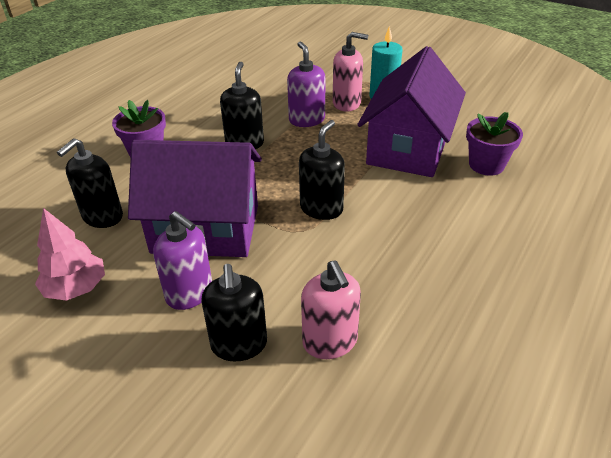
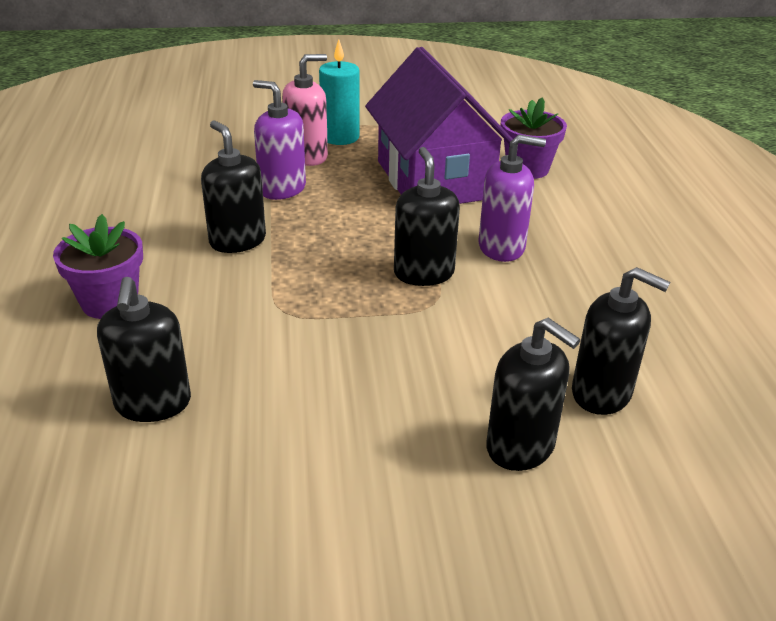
camera: 40 degrees left, 5 degrees down
pink tree [35,208,105,301] -> none
purple house [128,140,262,257] -> none
purple soap dispenser [153,211,212,310] -> purple soap dispenser moved to [479,135,546,262]
pink soap dispenser [301,260,361,359] -> black soap dispenser [572,267,670,415]

